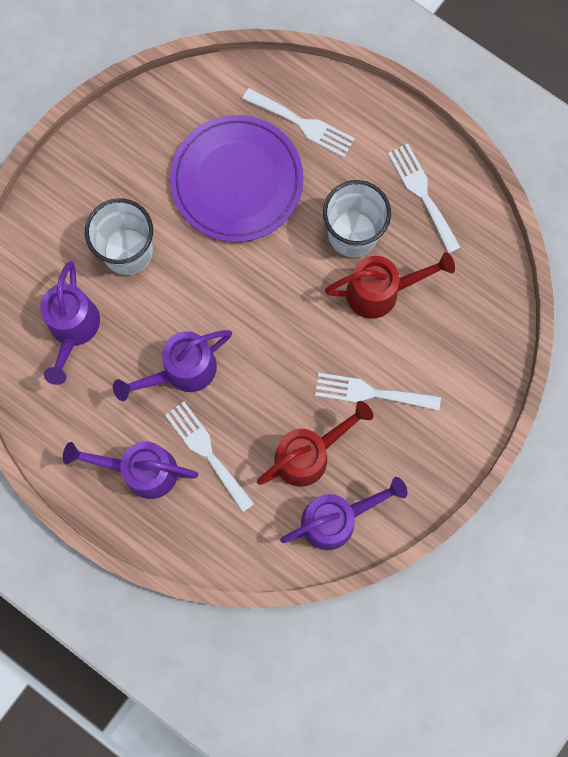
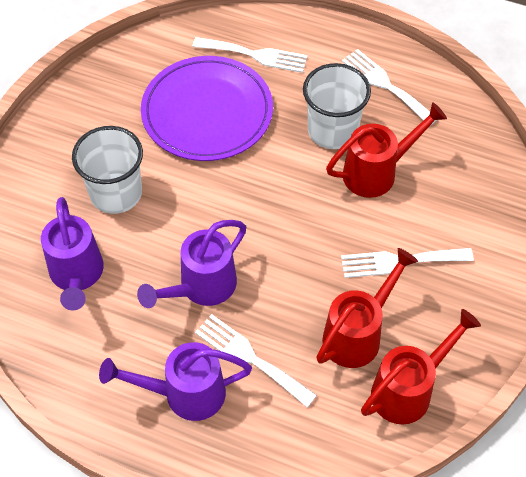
camera: 15 degrees left, 20 degrees down
purple watering can [280,477,408,550] -> red watering can [361,309,481,425]

